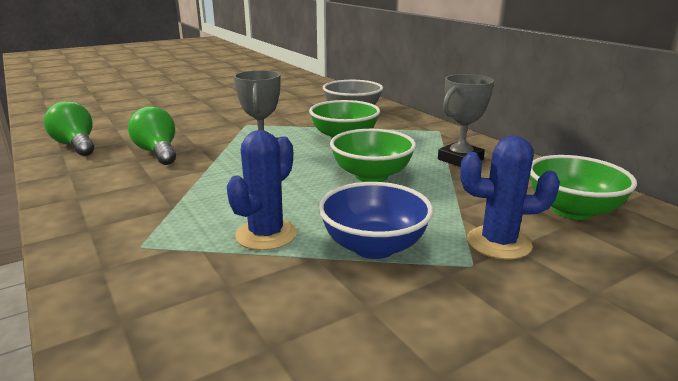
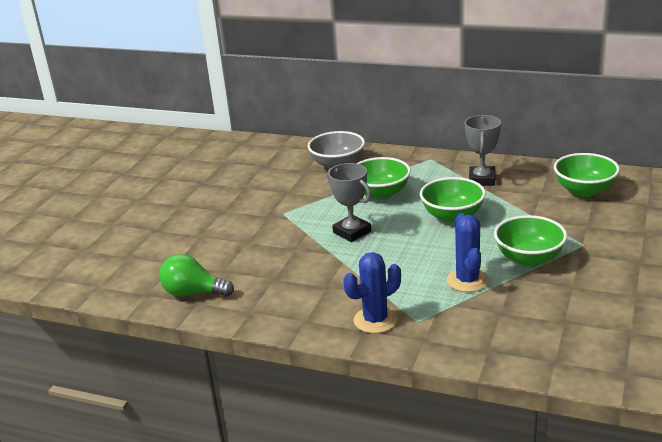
camera: 35 degrees left, 5 degrees up
green light bulb [128,106,176,165] -> none
blue bowl [318,182,433,259] -> green bowl [494,215,567,267]
blue cactus [460,136,560,259] -> blue cactus moved to [343,252,401,333]

